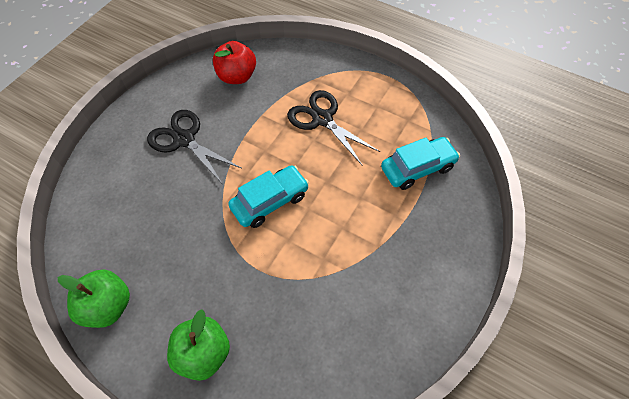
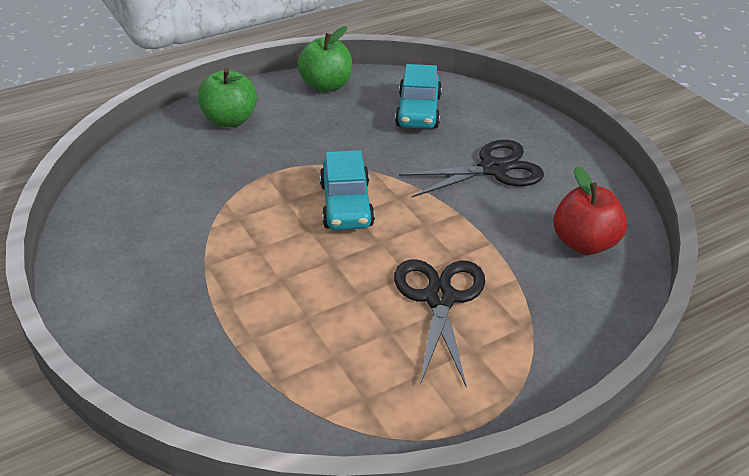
camera: 120 degrees right, 20 degrees down
black scissors [287,90,380,165] -> black scissors turned 75 degrees counterclockwise [394,260,485,387]
turquoise car [381,137,460,190] -> turquoise car moved to [395,64,442,129]

